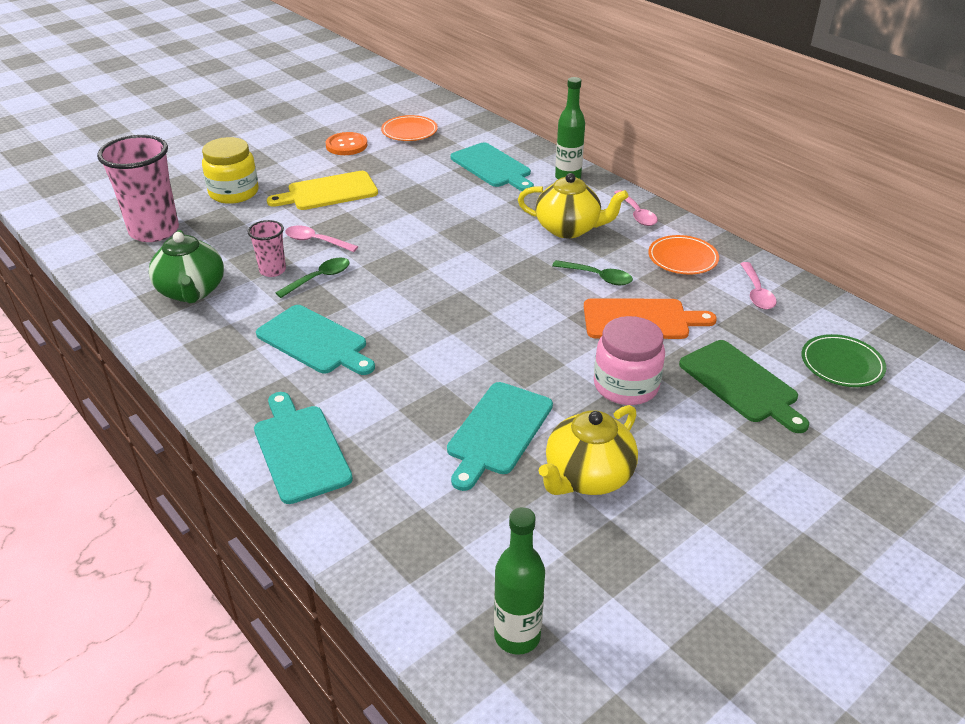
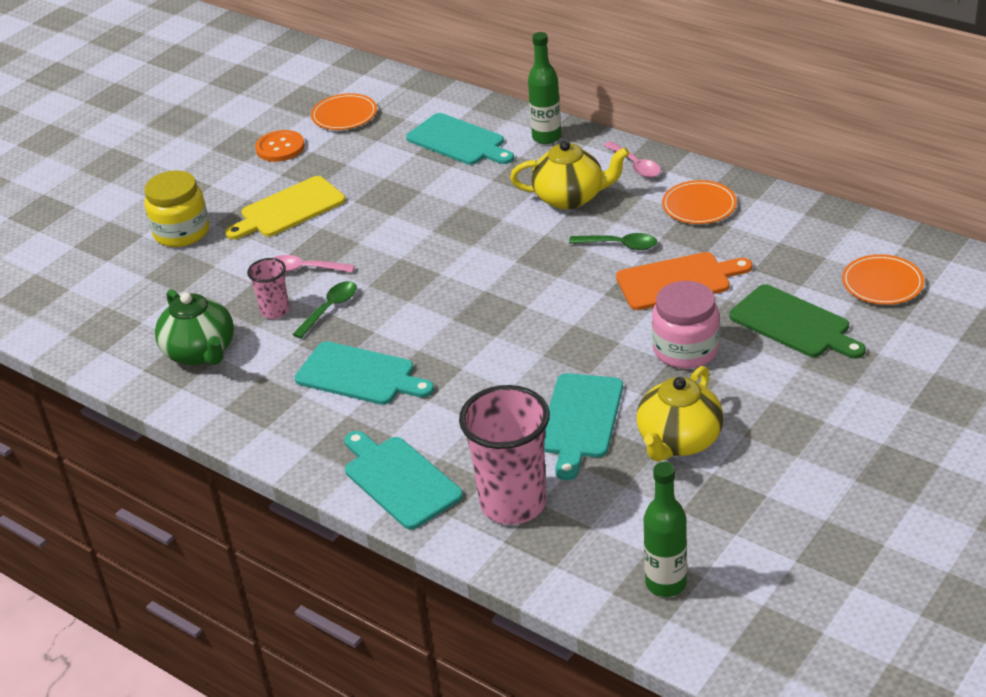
camera: 10 degrees left, 0 degrees up
pink cup [97,135,179,242] -> pink cup moved to [459,385,550,525]
pink spoon [740,262,777,310] -> none
green plate [801,334,886,387] -> orange plate [842,254,924,305]

